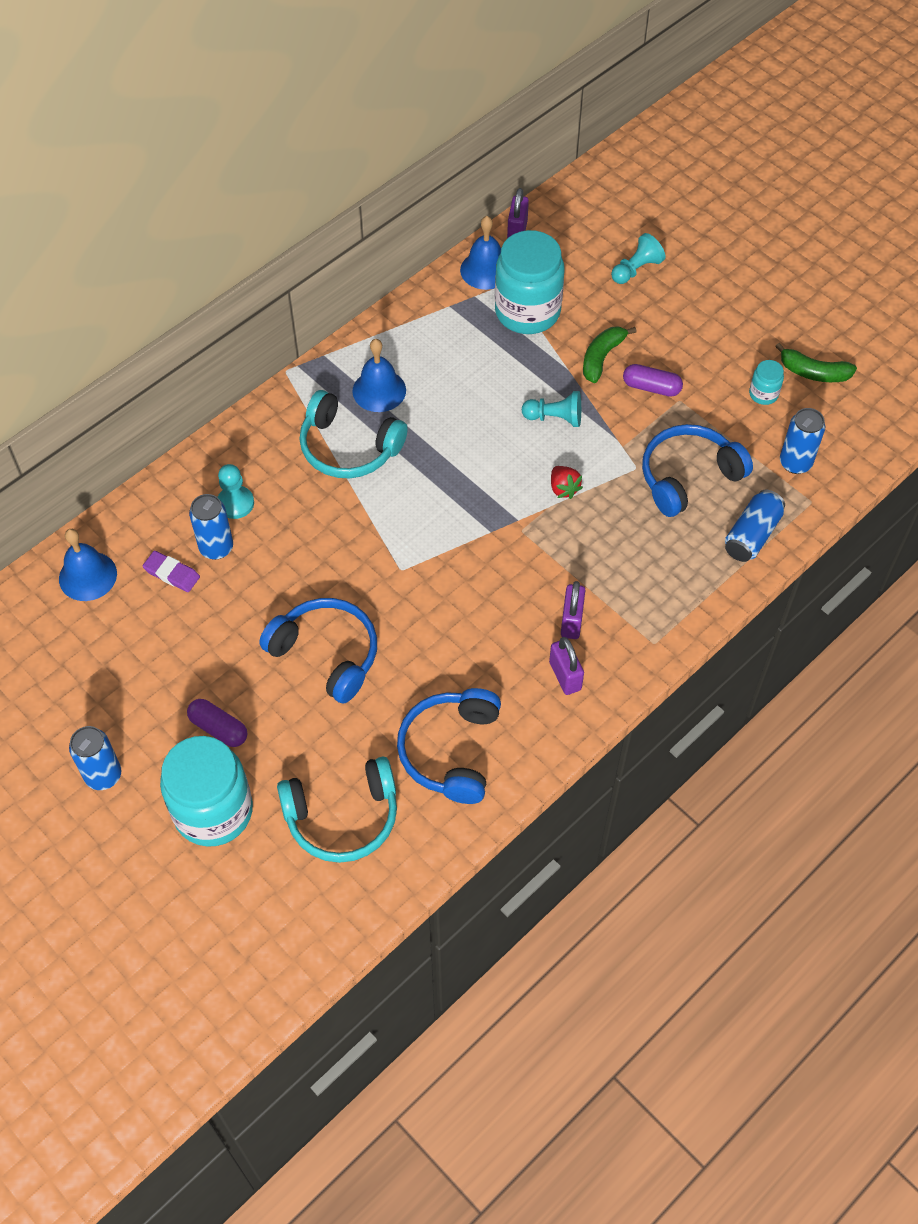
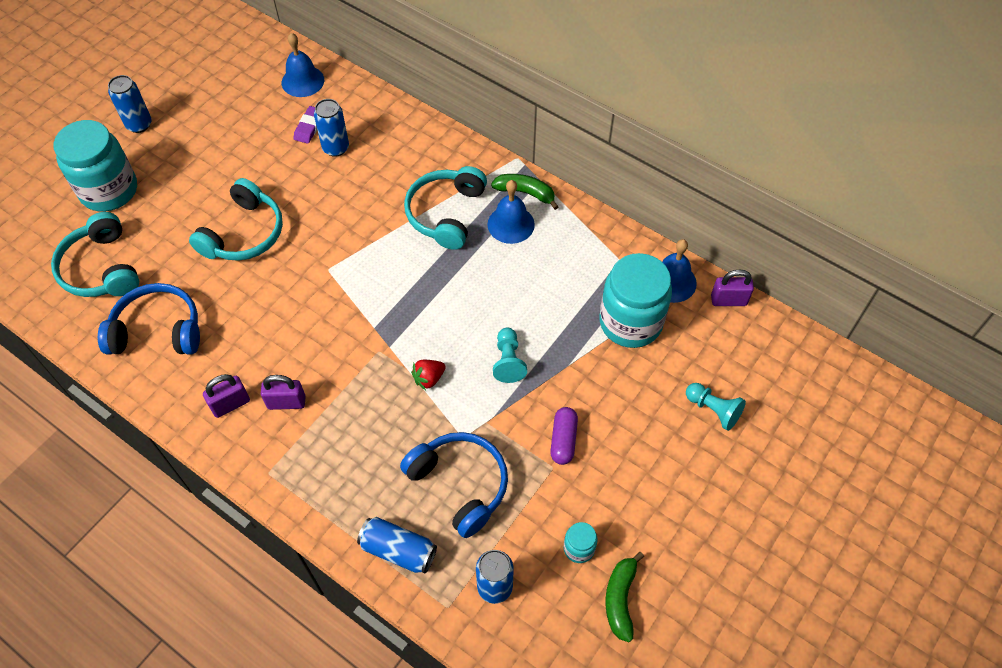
camera: 80 degrees right, 0 degrees up
purple capsule [187,699,248,747] -> none
turquoise pawn [218,464,254,519] -> none
blue headphones [259,598,377,704] -> turquoise headphones [189,178,283,261]
green banana [583,326,637,383] -> green banana moved to [491,174,559,210]

